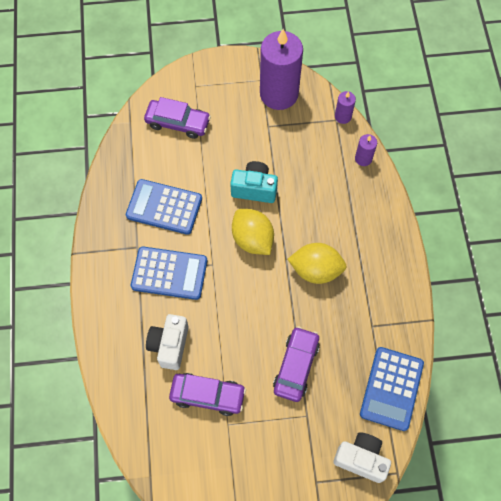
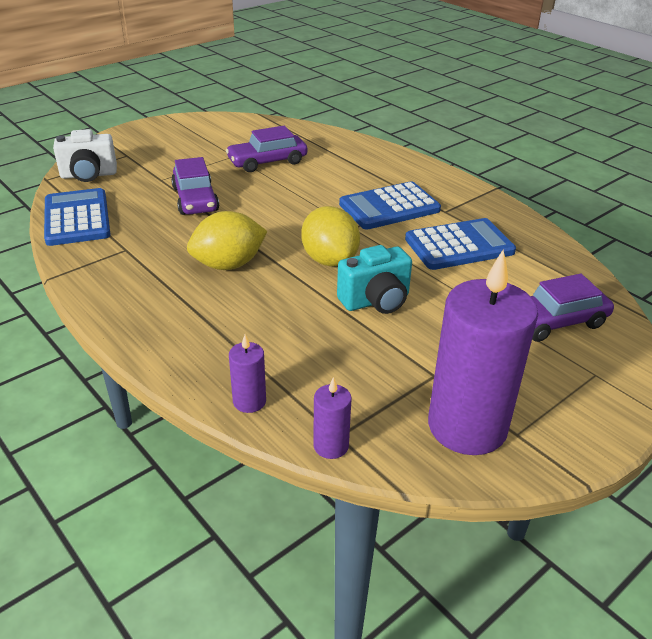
camera: 145 degrees right, 30 degrees down
white camera [146,314,189,370] -> none
yellow lemon [232,209,274,255] -> yellow lemon turned 45 degrees clockwise [301,206,360,267]

